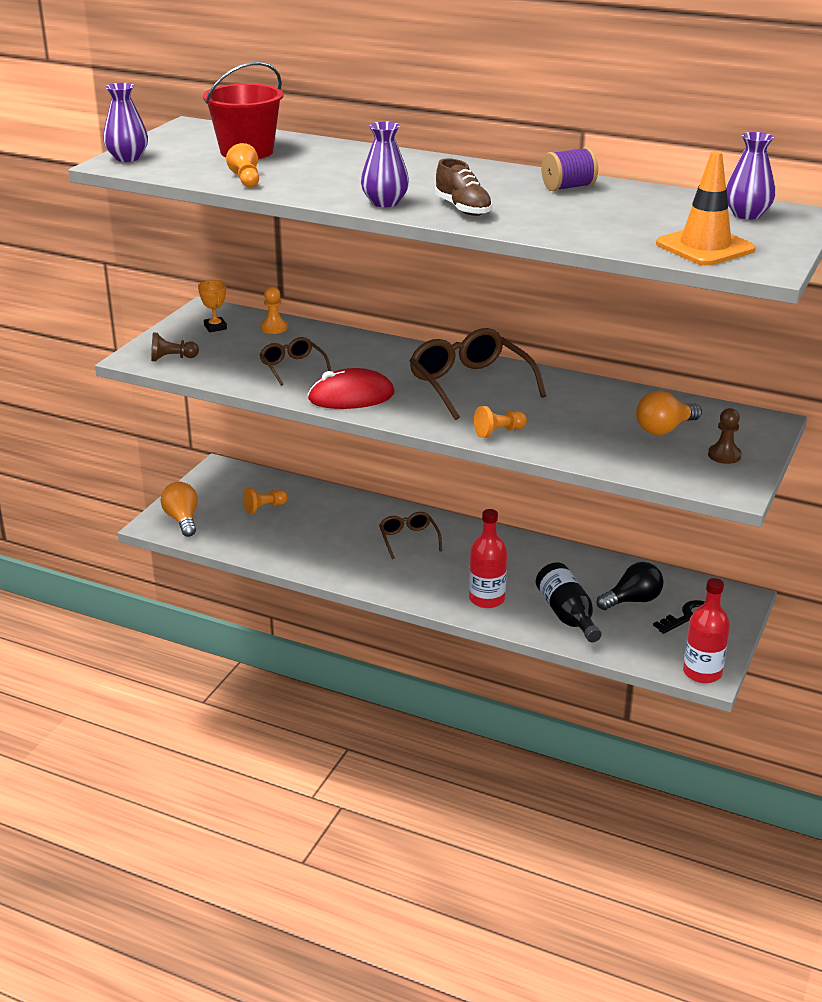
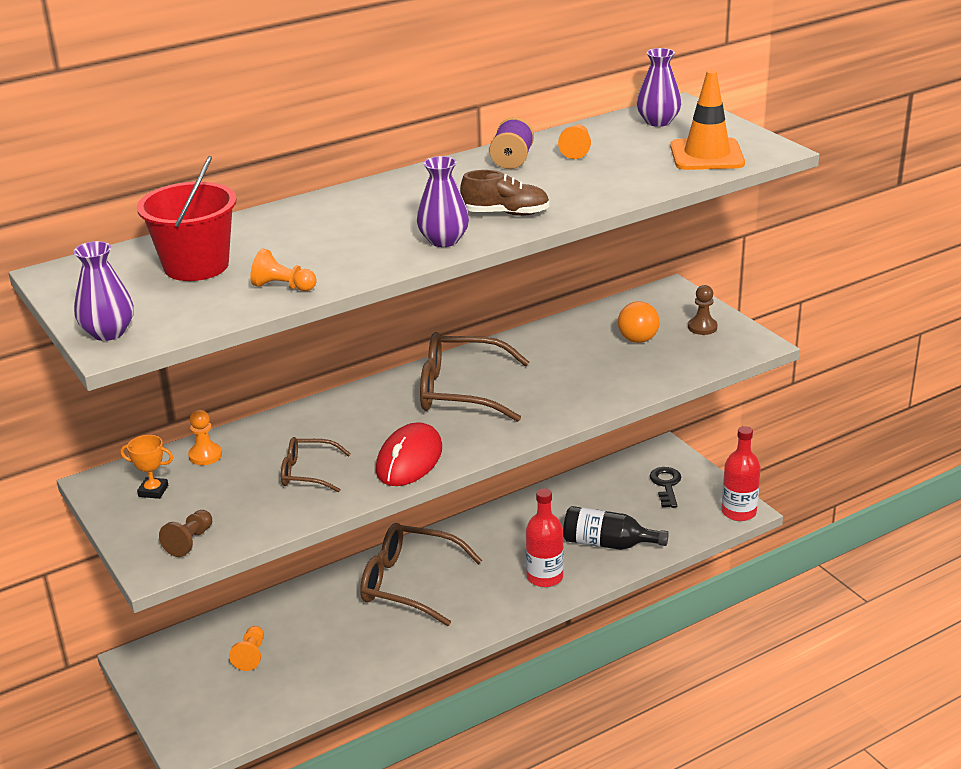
camera: 55 degrees left, 0 degrees up
orange light bulb [161,482,198,537] -> none
brown glasses [379,512,442,559] -> brown glasses [360,523,483,626], size x1.82
orange pawn [474,406,527,438] -> orange pawn moved to [558,125,591,159]
black light bulb [597,562,664,610] -> none

